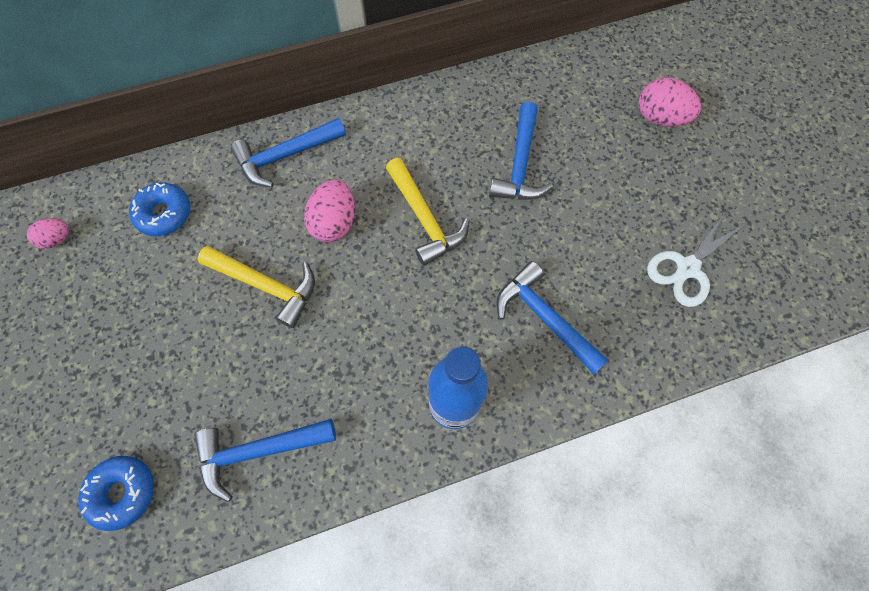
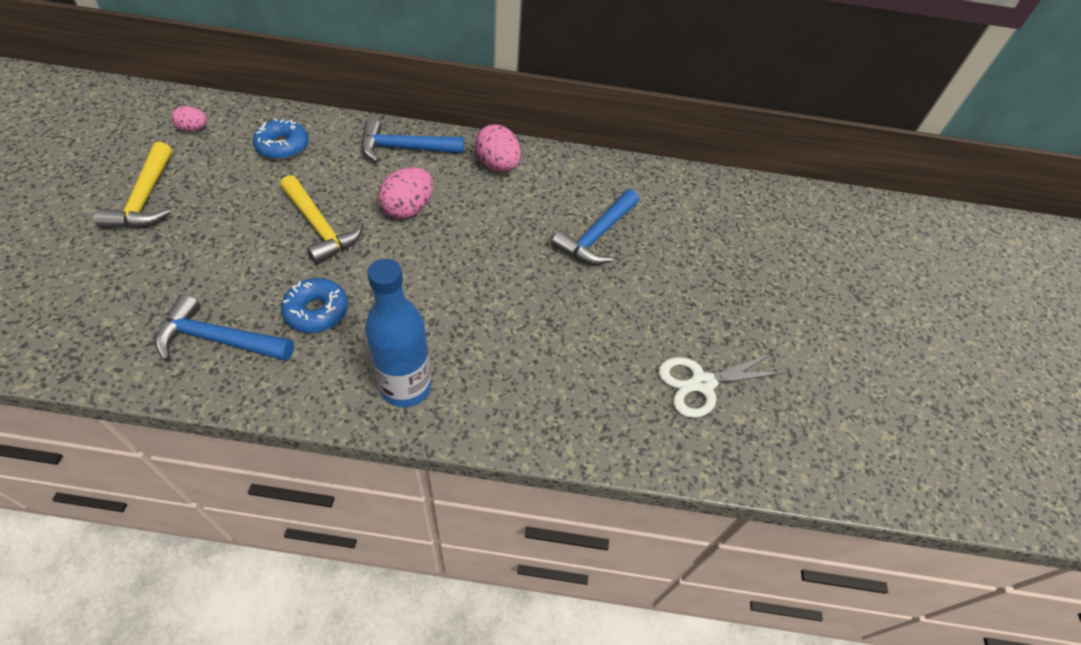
camera: 20 degrees right, 15 degrees down
blue donut [78,456,154,531] -> blue donut moved to [281,278,348,333]
yellow hammer [386,158,469,266] -> yellow hammer moved to [94,142,172,229]
blue hammer [496,261,609,374] -> none
pink egg [639,78,701,127] -> pink egg moved to [475,124,521,172]

